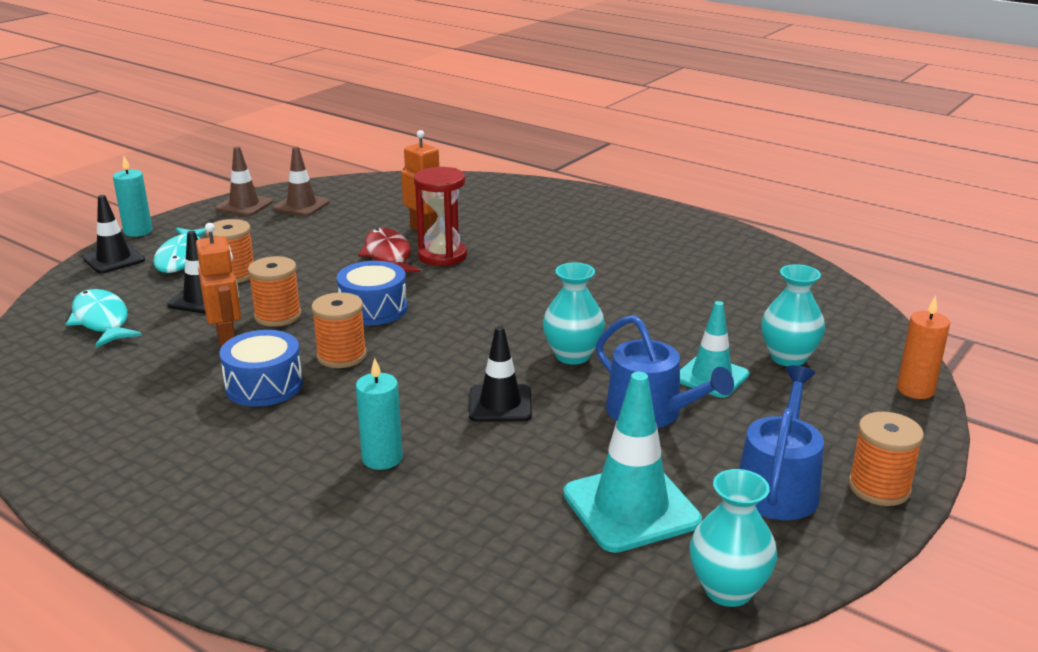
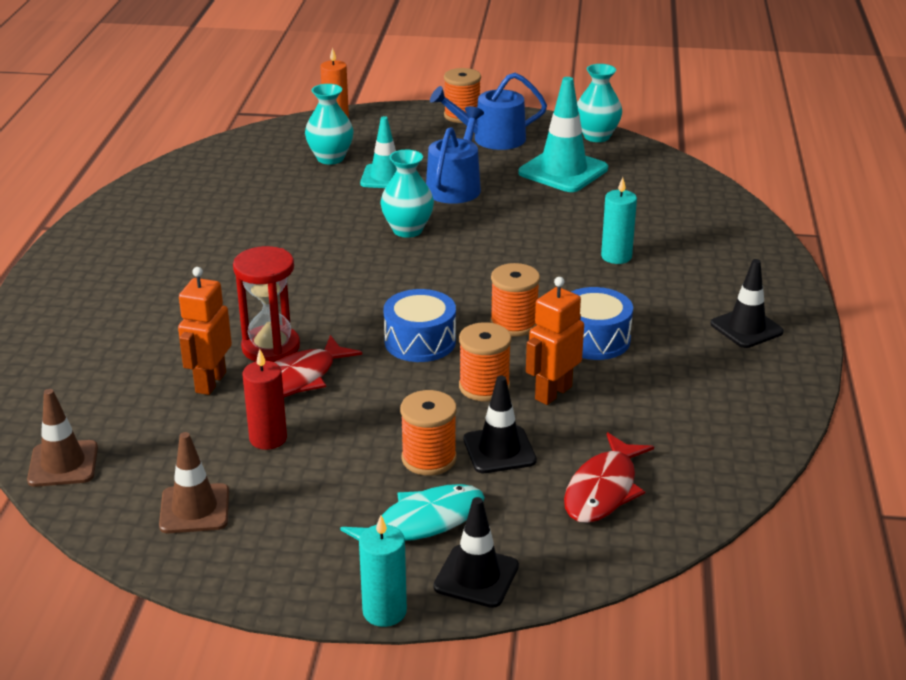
camera: 120 degrees left, 5 degrees up
turquoise fish [66,289,142,348] -> red fish [564,432,654,523]
brown traffic cone [216,146,273,216] -> brown traffic cone moved to [27,389,98,487]
black traffic cone [469,326,532,422] -> black traffic cone moved to [710,259,784,348]
none -> red candle [243,349,287,450]

